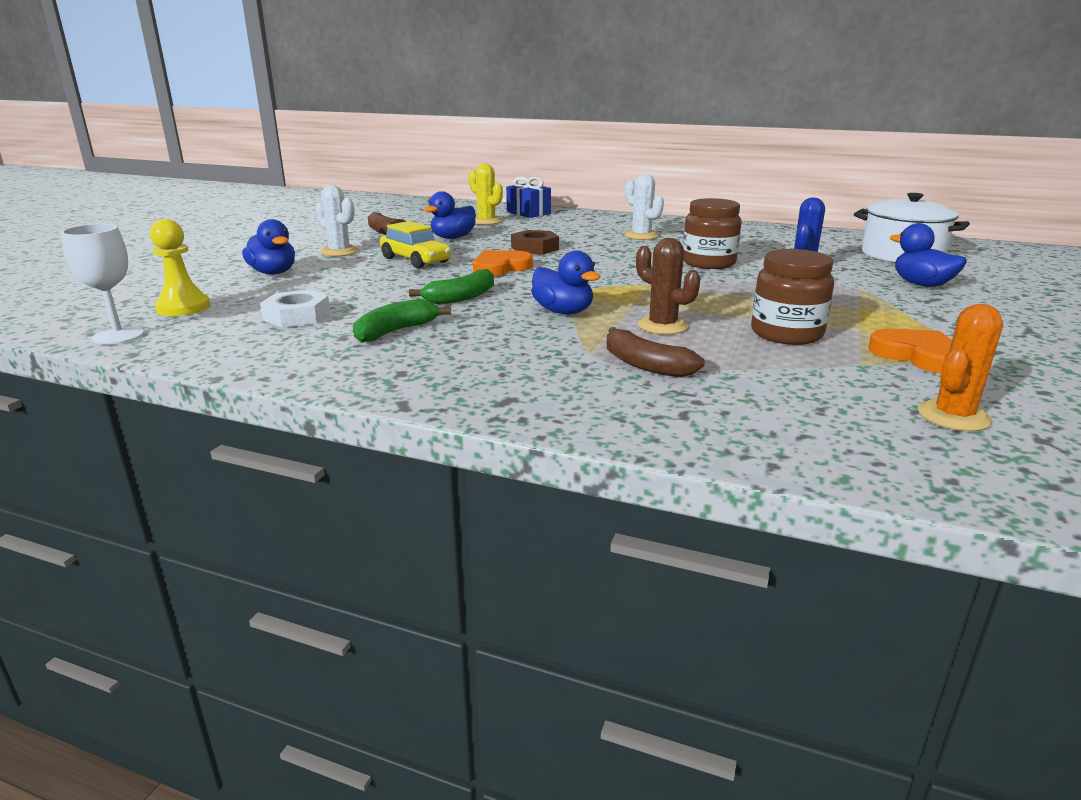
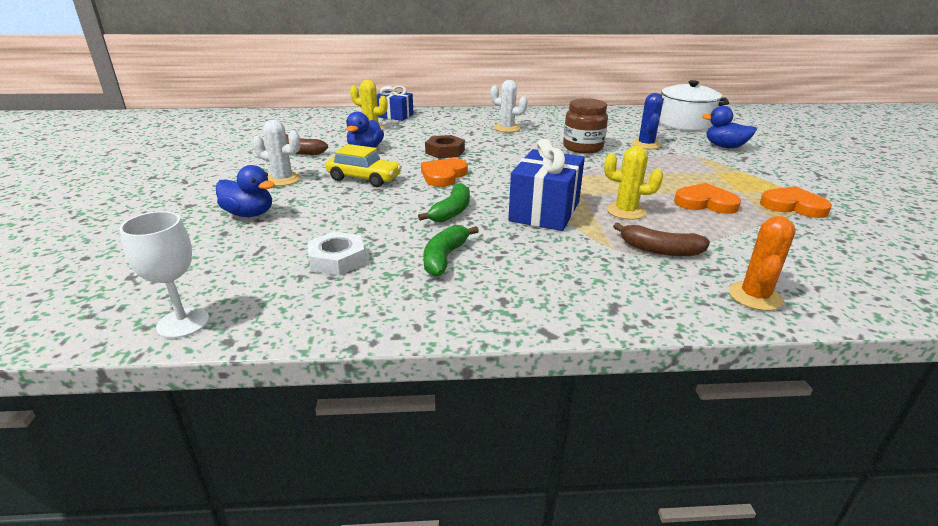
camera: 25 degrees left, 5 degrees up
yellow pawn [150,219,210,316] -> none
blue duck [531,251,600,314] -> blue gift [508,139,585,231]
brown cactus [636,238,700,335] -> yellow cactus [604,146,663,220]
brown jar [751,249,834,345] -> orange heart [674,183,741,214]
orange cactus [918,304,1003,431] -> orange cactus moved to [729,216,796,311]

